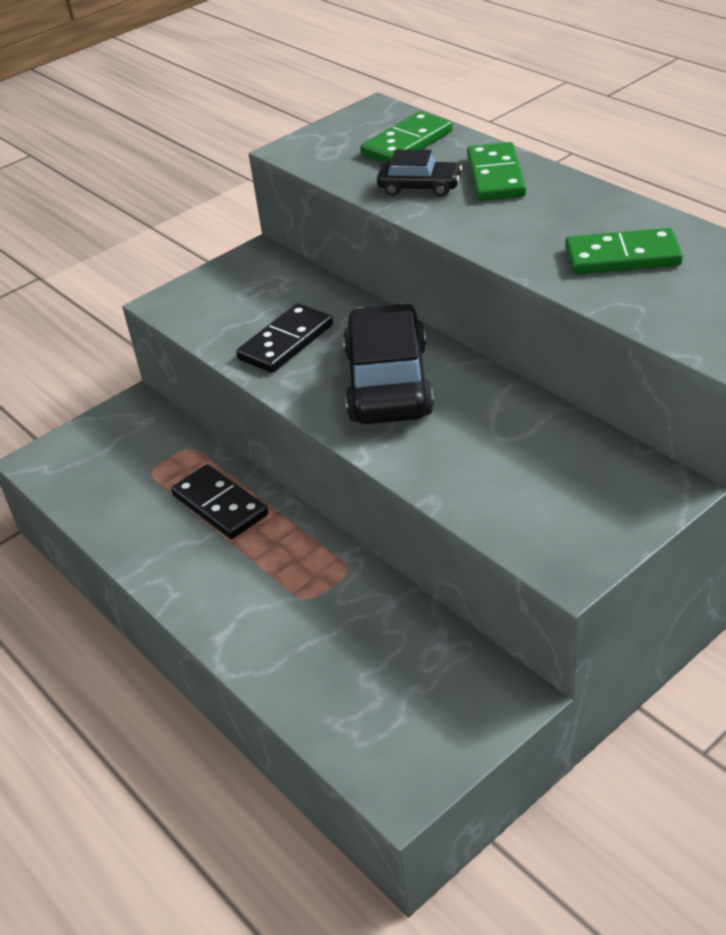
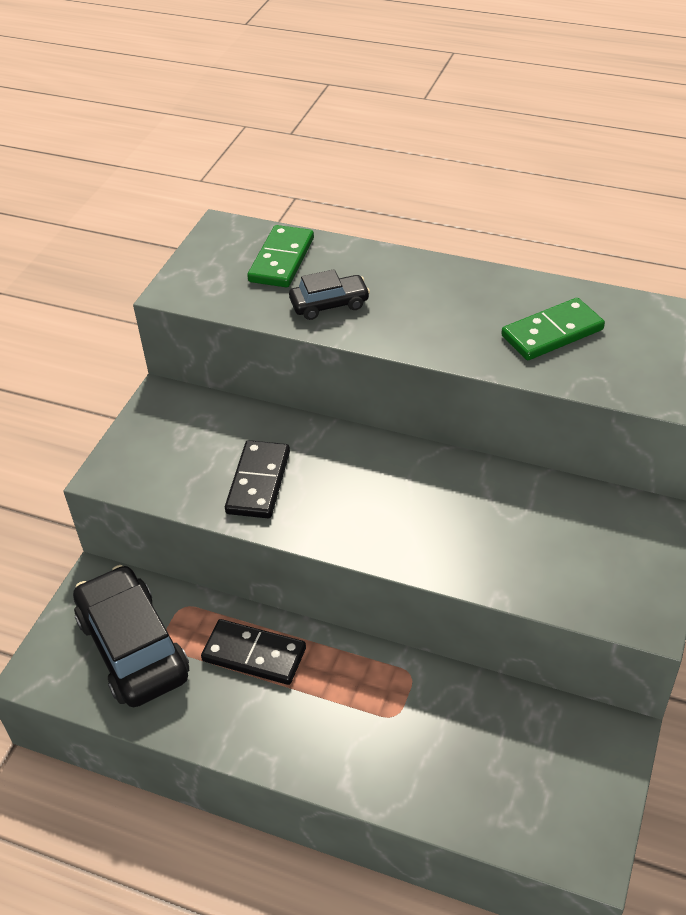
camera: 30 degrees left, 5 degrees up
black car [343,303,434,424] -> black car moved to [73,565,189,707]
green domino [467,142,526,201] -> none

